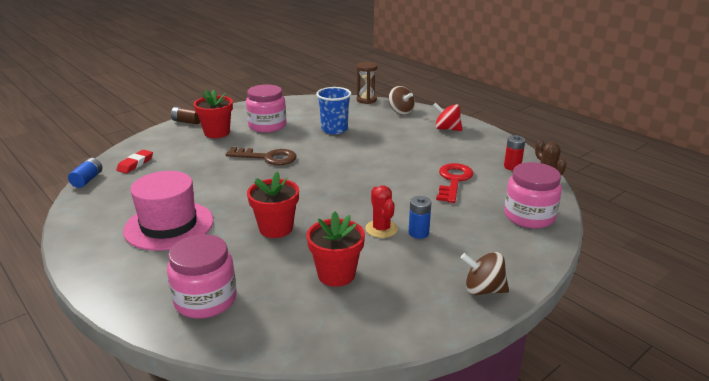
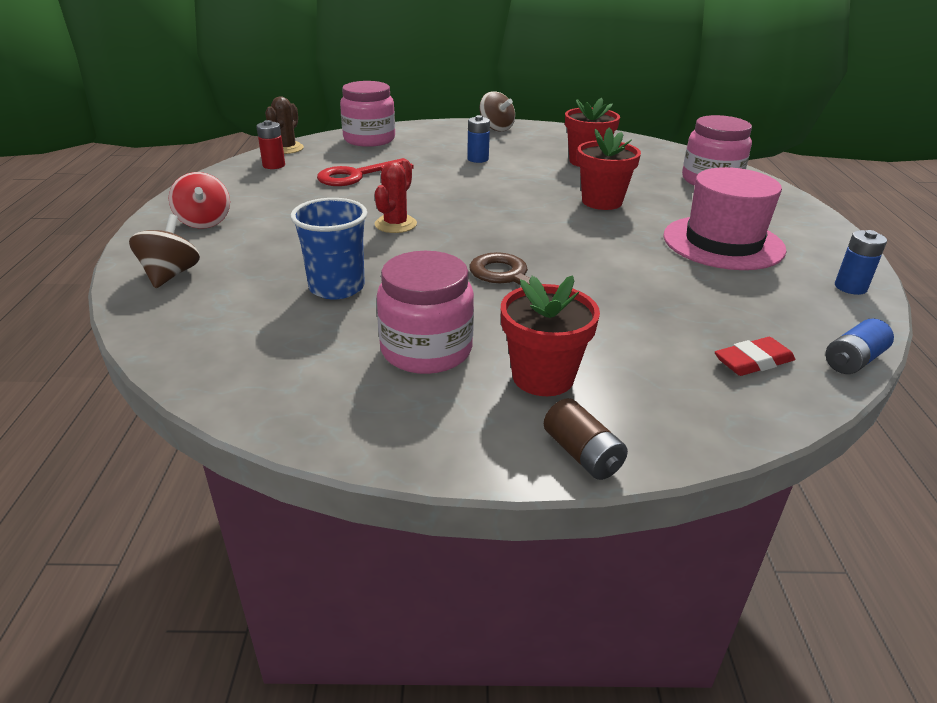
camera: 140 degrees left, 5 degrees up
brown hourglass [357,62,378,104] -> none
red cactus [365,185,398,238] -> red cactus moved to [375,160,417,233]
none -> blue battery [835,230,887,295]

